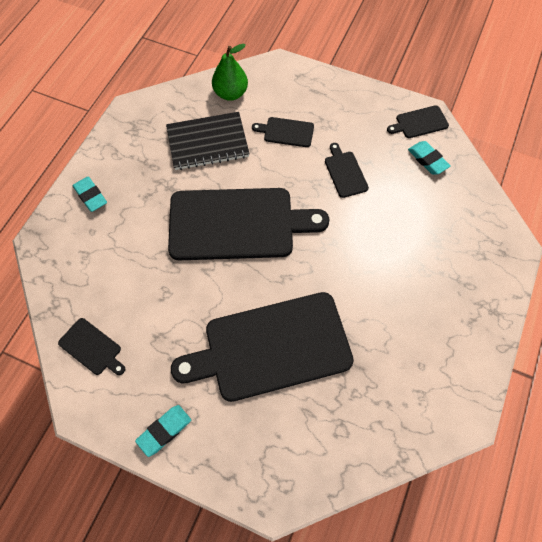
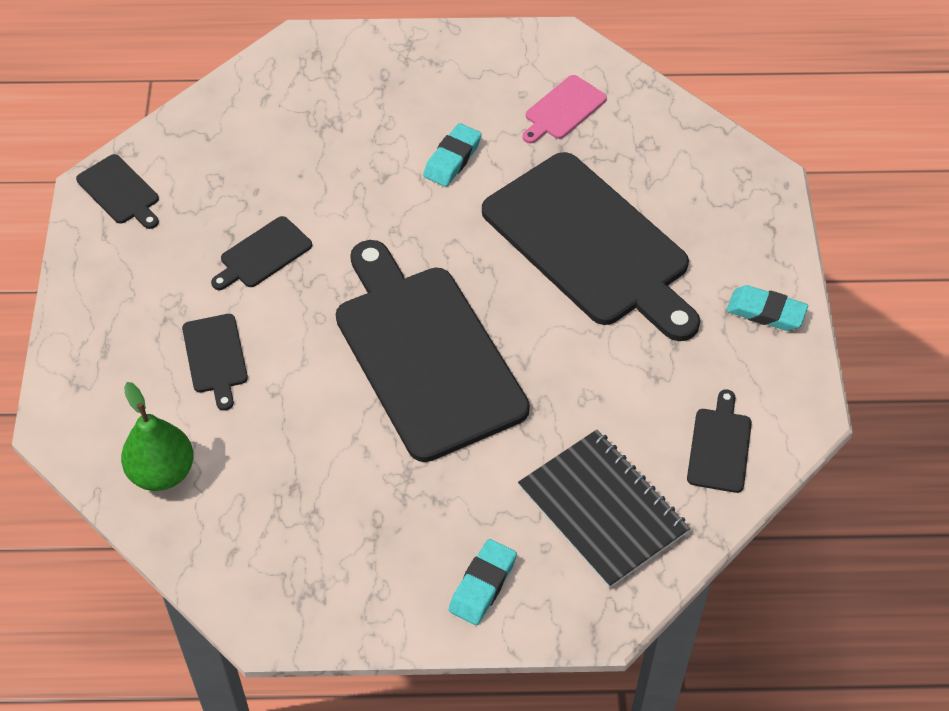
camera: 115 degrees left, 10 degrees down
black notebook [166,112,250,170] -> black notebook moved to [518,430,690,589]
turquoise eraser [408,141,451,175] -> turquoise eraser moved to [423,123,482,187]
none -> pink cutting board [522,75,607,143]

